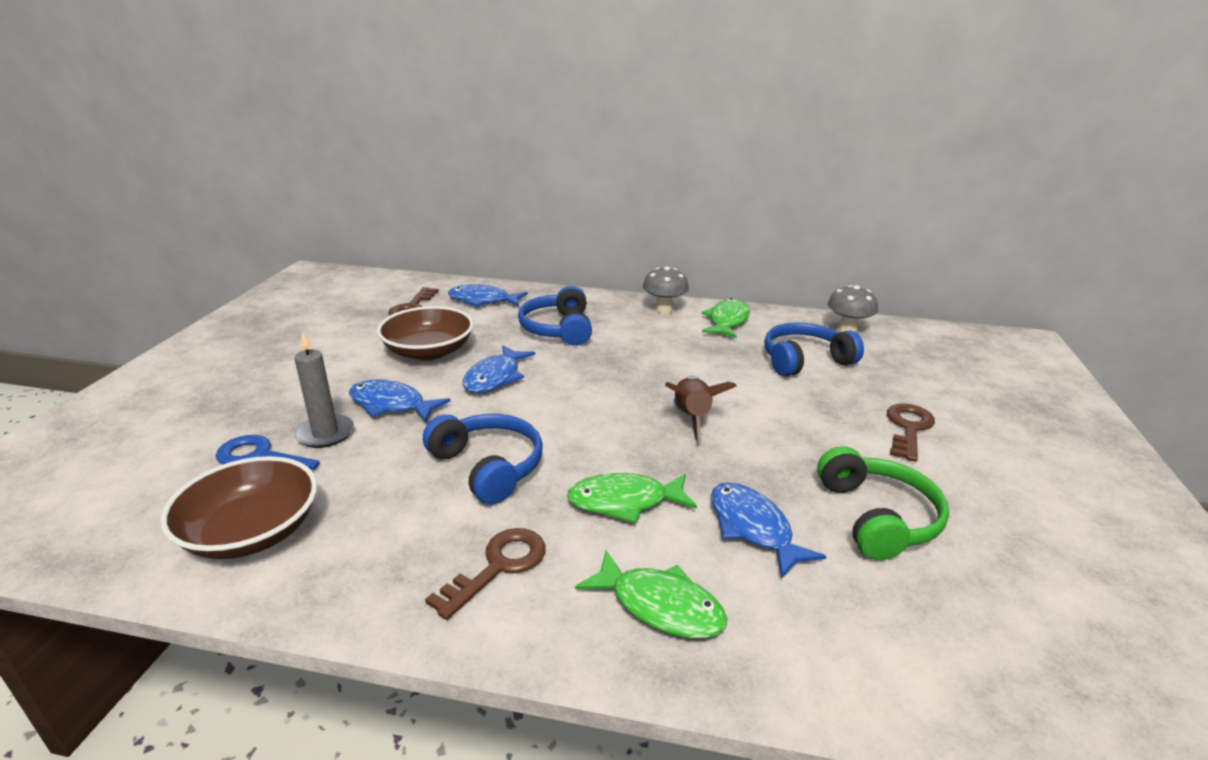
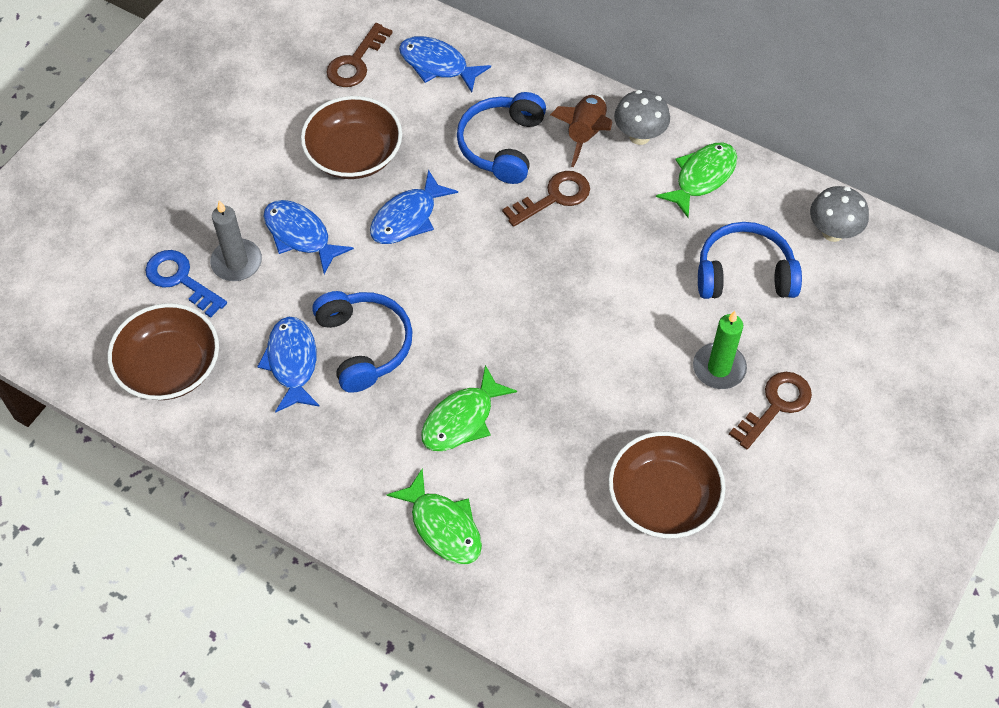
camera: 20 degrees right, 30 degrees up
brown key [425,528,546,620] -> brown key moved to [502,171,590,227]
green fish [567,473,697,523] -> green fish turned 60 degrees counterclockwise [421,365,517,451]
brown rocket [665,376,737,444] -> brown rocket moved to [550,94,613,167]
blue fish [711,482,826,579] -> blue fish moved to [257,317,320,413]
green headphones [817,446,949,560] -> brown bowl [608,432,726,538]
none -> green candle [693,311,747,389]

